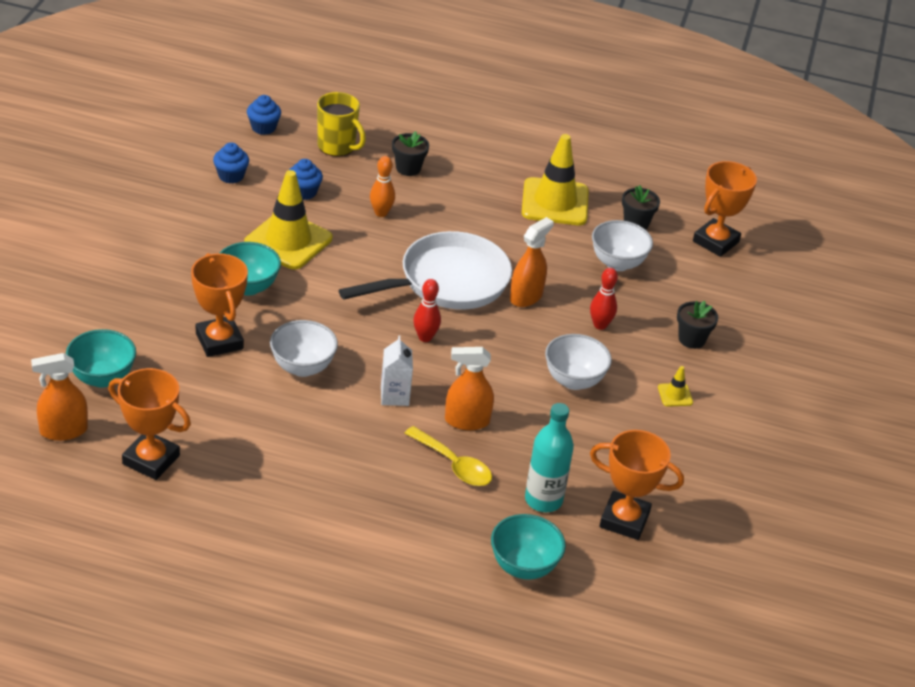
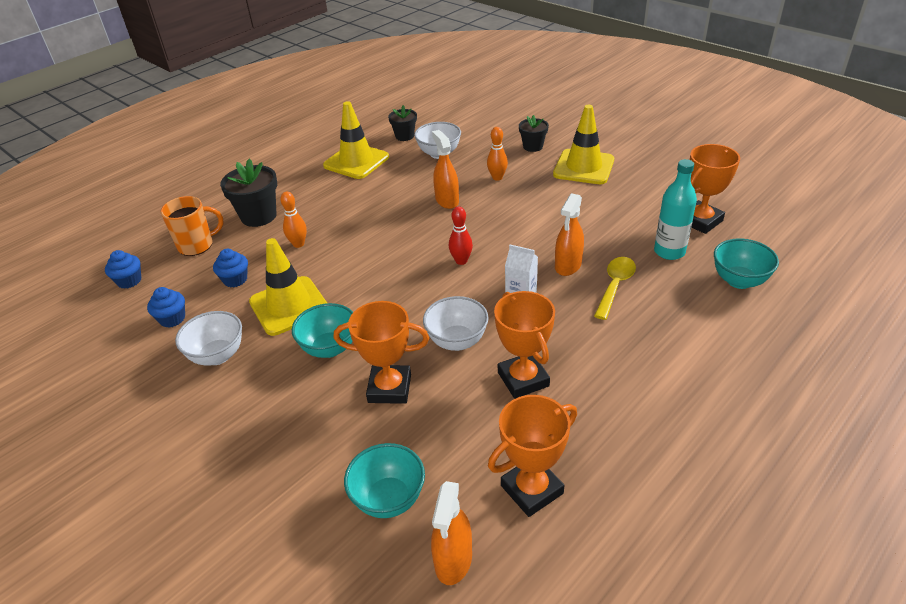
camera: 55 degrees left, 0 degrees up
yellow mug [317,92,366,157] -> orange mug [161,196,224,256]
white pan [339,231,512,310] -> none
black flower pot [392,131,429,176] -> black flower pot [220,159,277,227], size x1.64
yellow spoon [405,426,492,486] -> yellow spoon turned 45 degrees counterclockwise [594,257,636,320]
white bowl [545,334,612,390] -> white bowl moved to [175,311,242,366]
red bowling pin [590,268,618,330] -> orange bowling pin [487,127,508,181]
yellow traffic cone [658,366,693,406] -> yellow traffic cone [553,105,614,184], size x2.37
orange trophy [693,161,757,257] -> orange trophy moved to [494,291,555,399]

